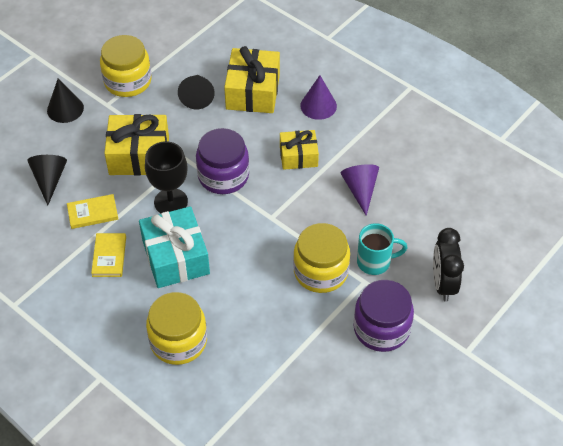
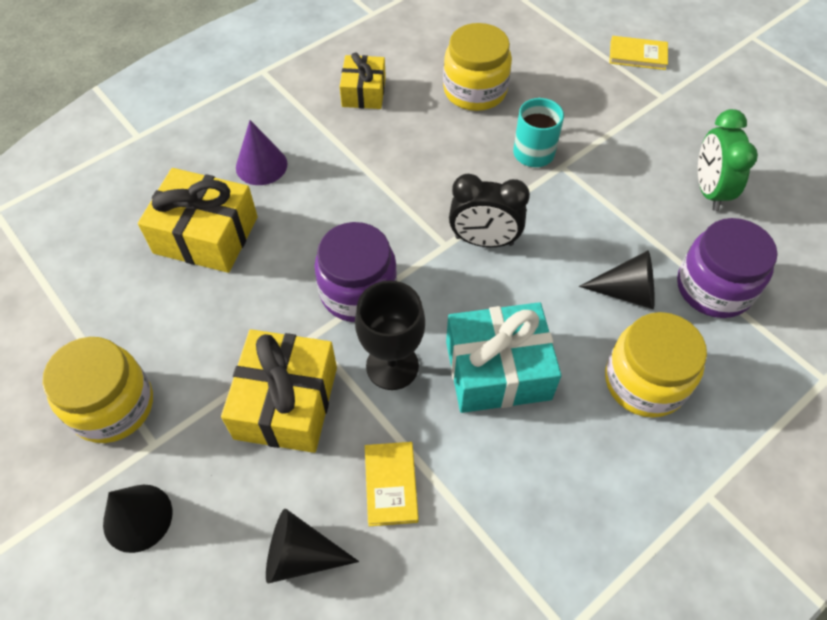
camera: 80 degrees left, 5 degrees up
yellow book [91,233,126,277] -> yellow book moved to [609,36,668,70]
black cone [178,75,215,109] -> black cone moved to [579,251,655,309]
yellow gift [280,130,319,170] -> yellow gift moved to [340,52,386,109]
yellow jar [293,223,350,293] -> yellow jar moved to [443,23,512,111]
purple cone [341,164,379,216] -> none
purple jar [353,280,414,352] -> purple jar moved to [677,218,778,318]
black clock [433,228,464,302] -> black clock moved to [449,174,530,247]
none -> green clock [698,109,758,211]

